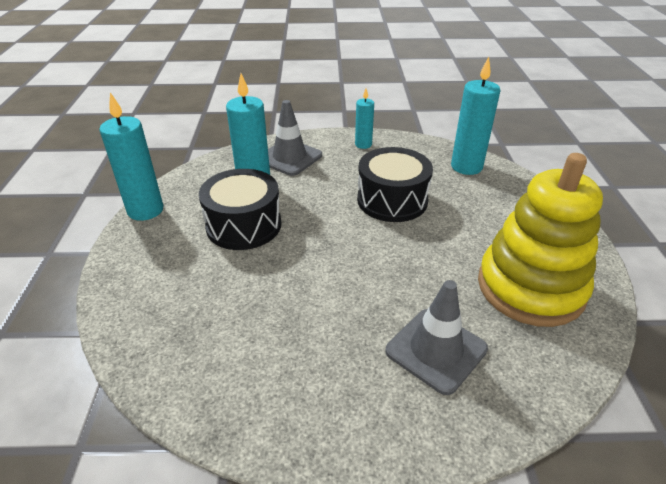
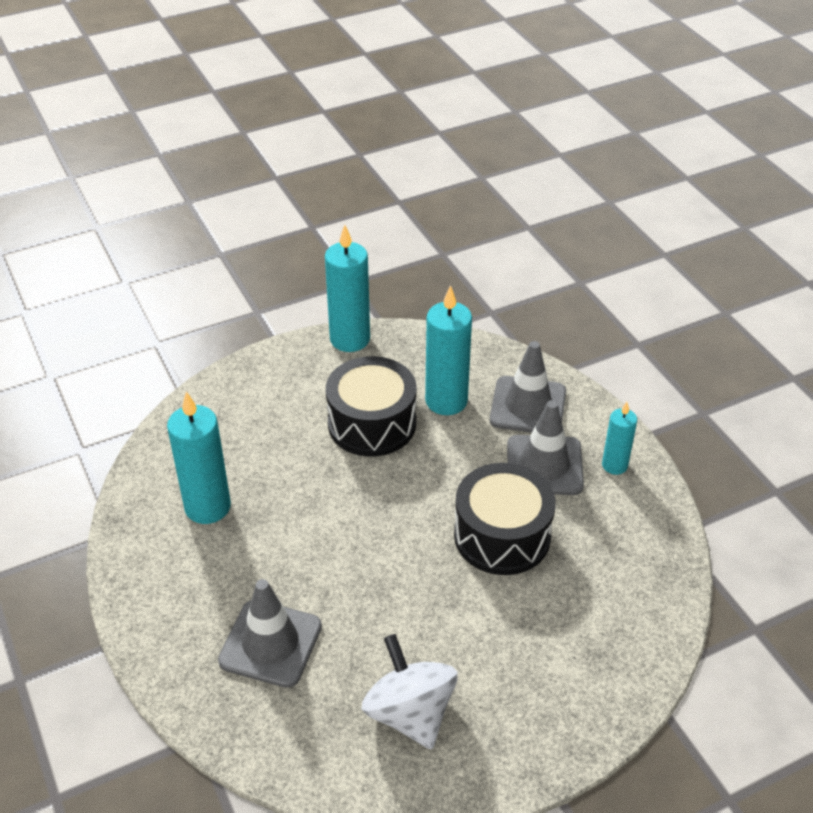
camera: 65 degrees right, 5 degrees up
turquoise candle [451,57,501,175] -> turquoise candle moved to [167,391,231,524]
yellow stacking toy [478,153,603,327] -> white spinning top [362,634,458,749]
none -> grey traffic cone [507,400,584,495]

